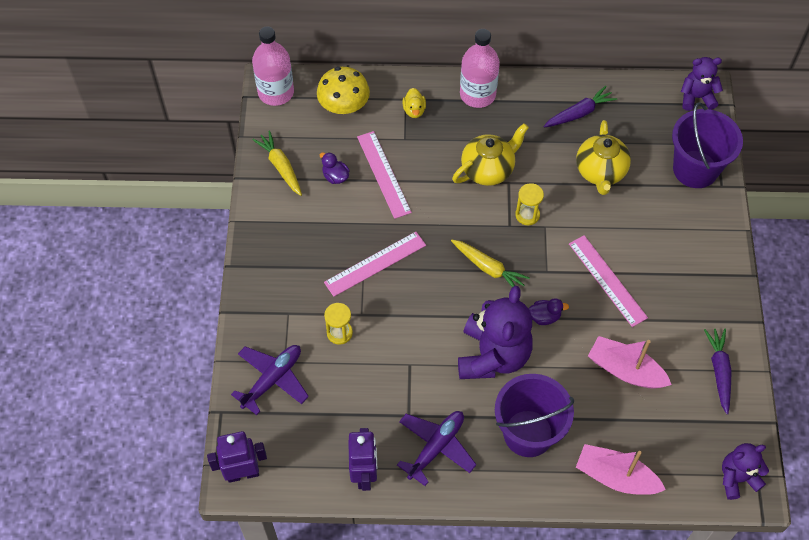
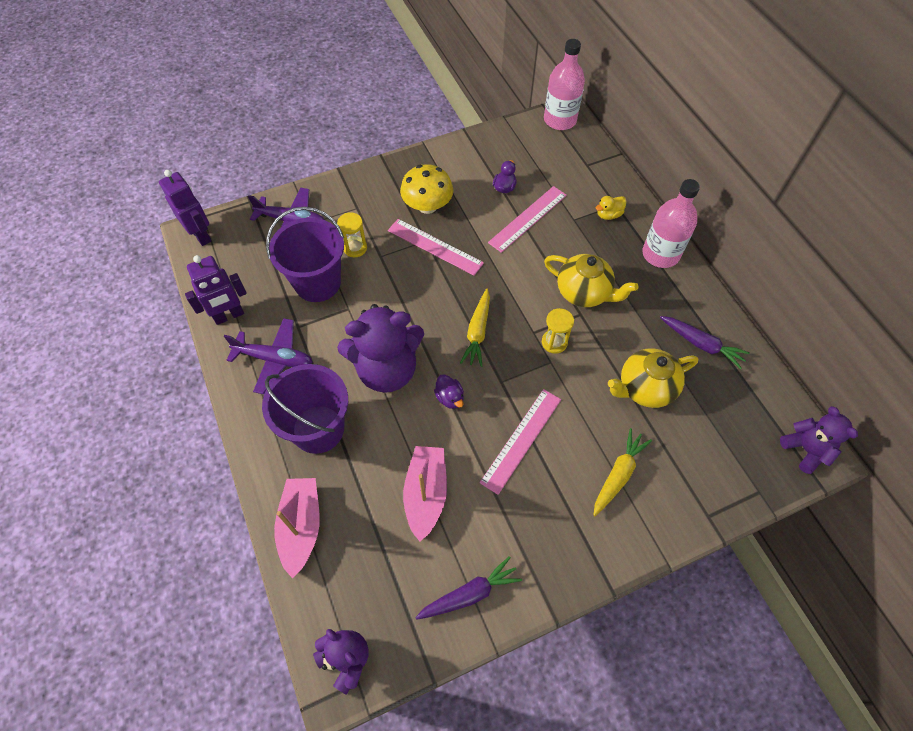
camera: 65 degrees right, 0 degrees up
yellow carrot [252,131,302,196] -> yellow carrot moved to [593,428,652,516]
yellow mushroom [317,67,370,114] -> yellow mushroom moved to [400,164,453,214]
purple bucket [672,102,743,188] -> purple bucket moved to [266,206,344,302]

